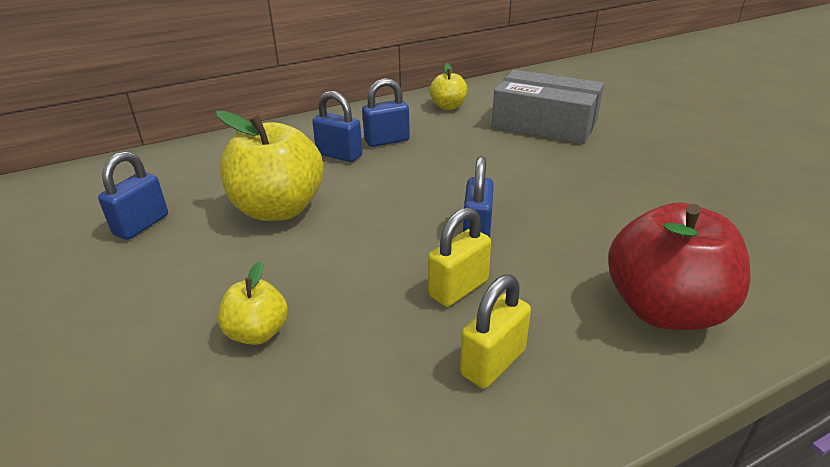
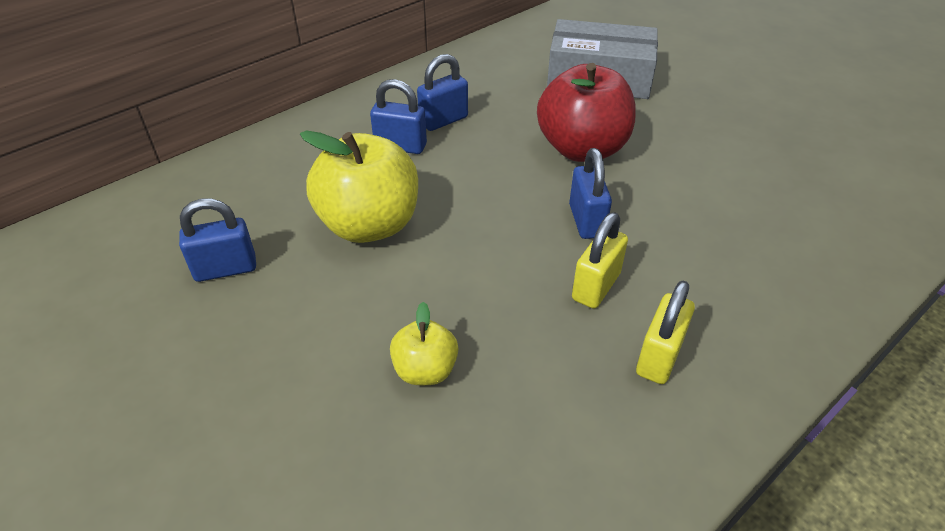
camera: 15 degrees left, 10 degrees up
blue padlock [98,151,168,240] -> blue padlock turned 60 degrees clockwise [179,198,256,282]
yellow apple [430,63,467,110] -> none
red apple [608,203,751,330] -> red apple moved to [537,63,636,162]

